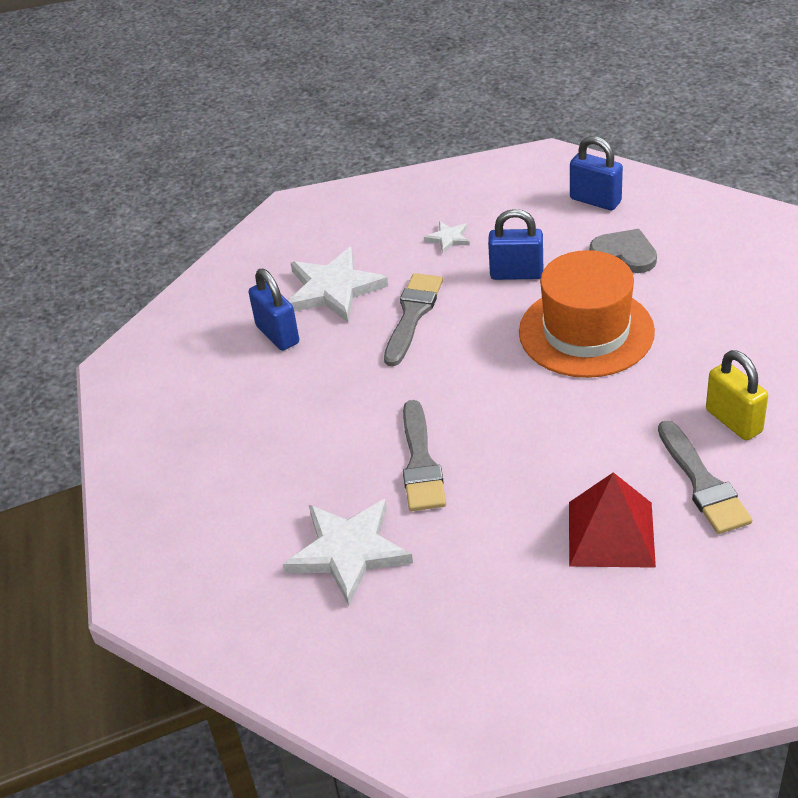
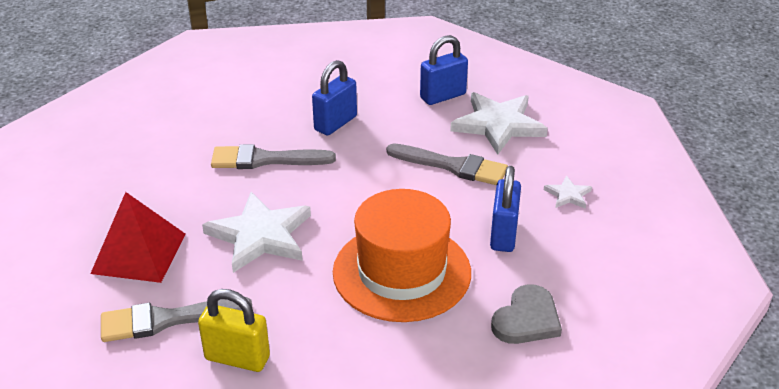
camera: 90 degrees right, 5 degrees down
white star [283,499,413,605] -> white star moved to [202,192,311,273]
blue padlock [570,136,623,210] -> blue padlock moved to [312,60,357,135]
yellow padlock [706,350,768,440] -> yellow padlock turned 45 degrees clockwise [198,289,270,372]

